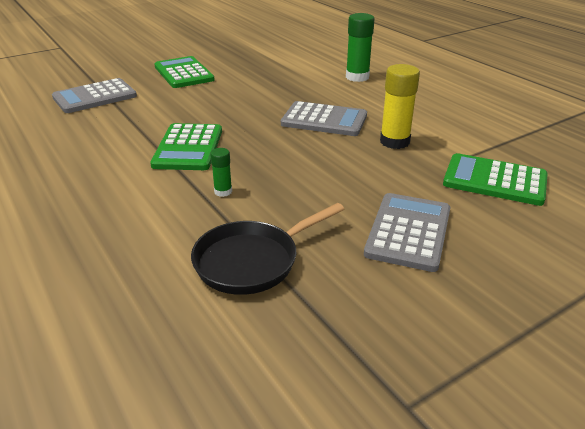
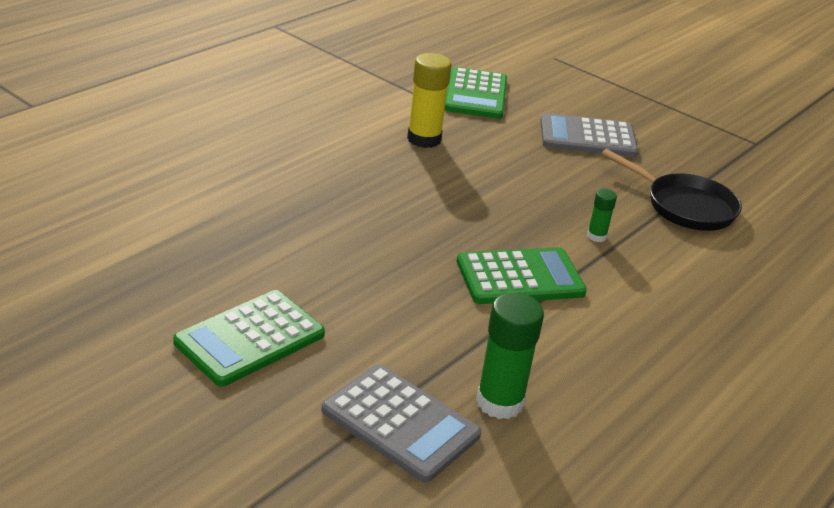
camera: 110 degrees left, 0 degrees up
grey calculator [281,101,367,136] -> none
green glue stick [346,13,374,82] -> green glue stick moved to [476,293,544,419]

